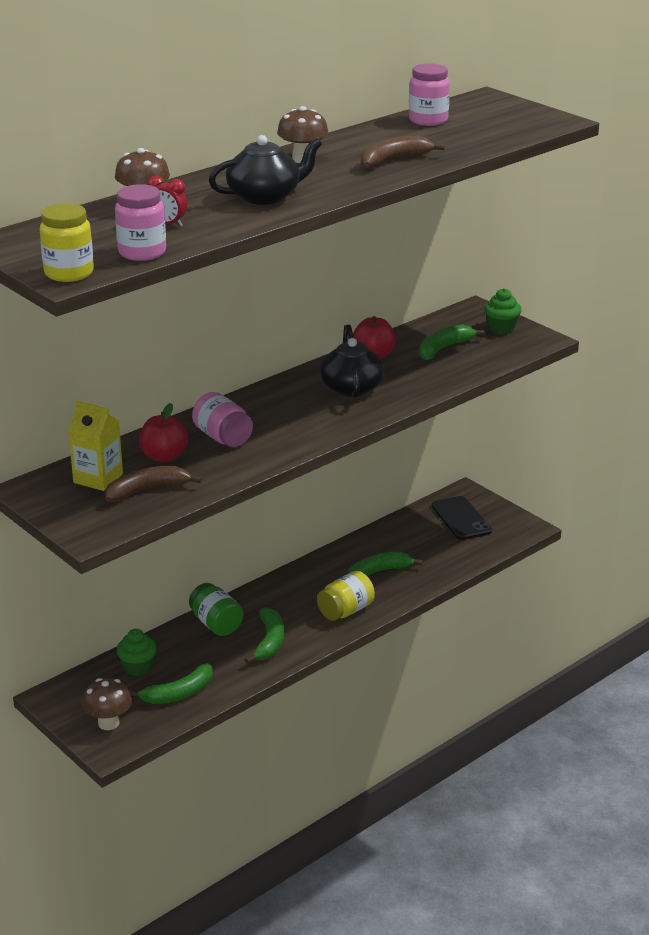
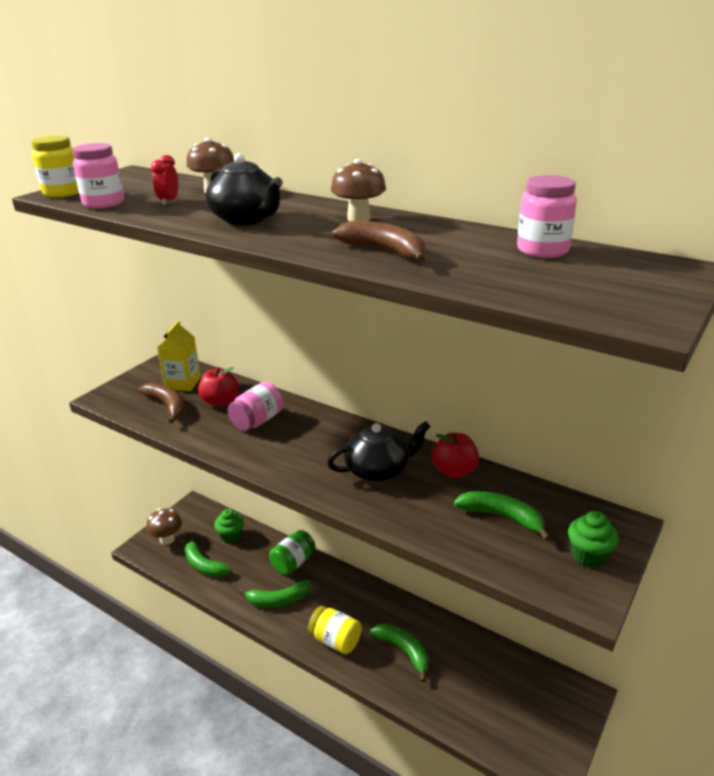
camera: 75 degrees right, 0 degrees up
black phone [432,496,492,540] -> none

